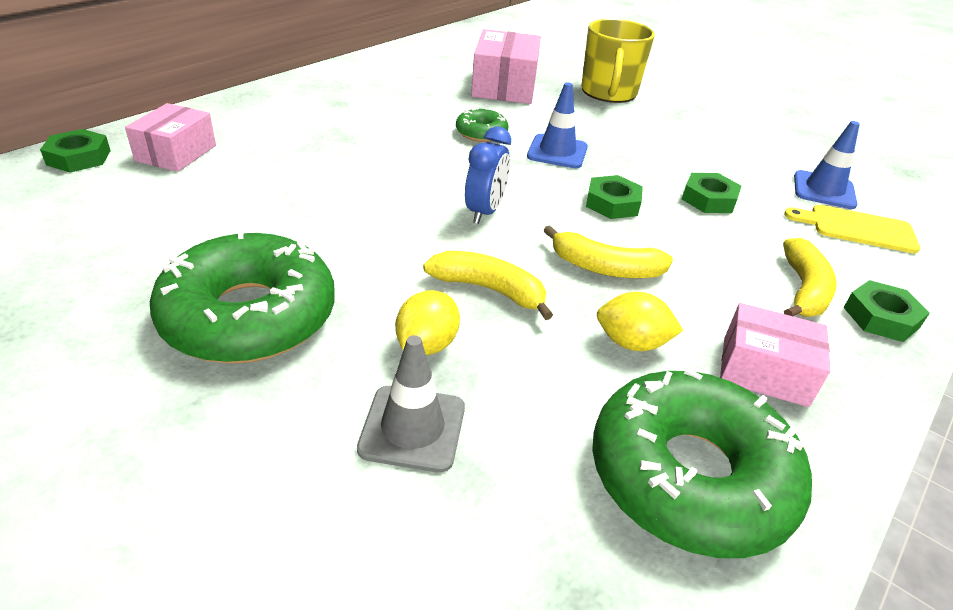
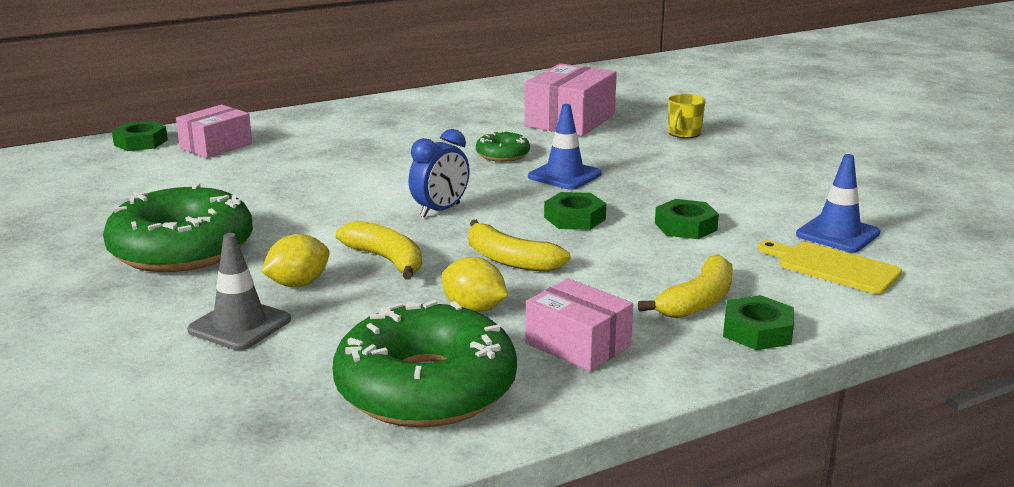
camera: 25 degrees right, 15 degrees down
yellow mug [581,19,655,103] -> yellow mug [668,94,706,138], size x0.51

